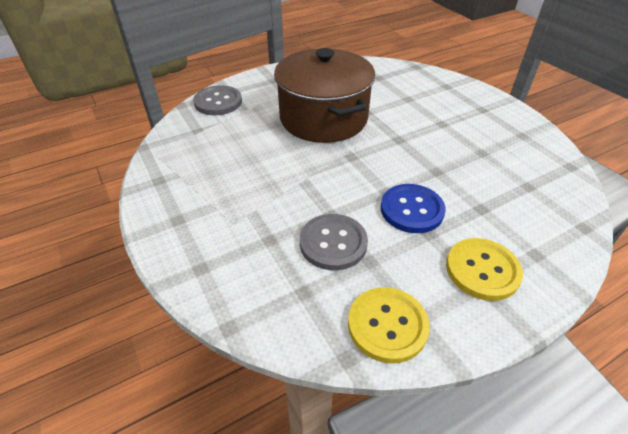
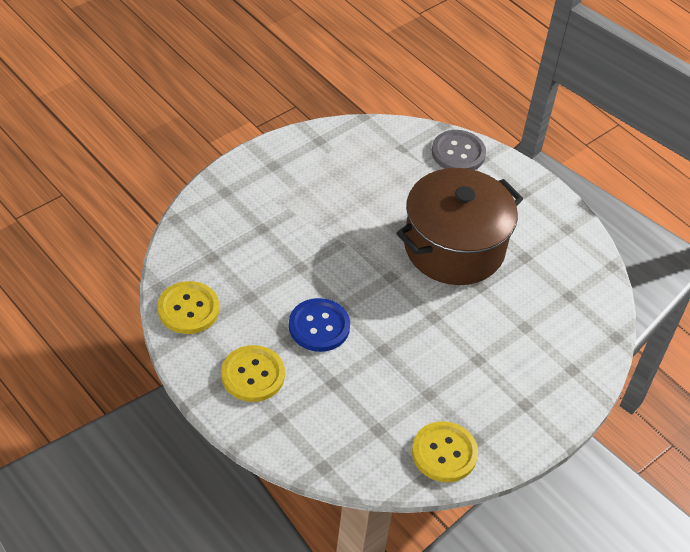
camera: 75 degrees right, 5 degrees up
grey button [300,214,368,270] -> none
none -> yellow button [412,421,478,482]

